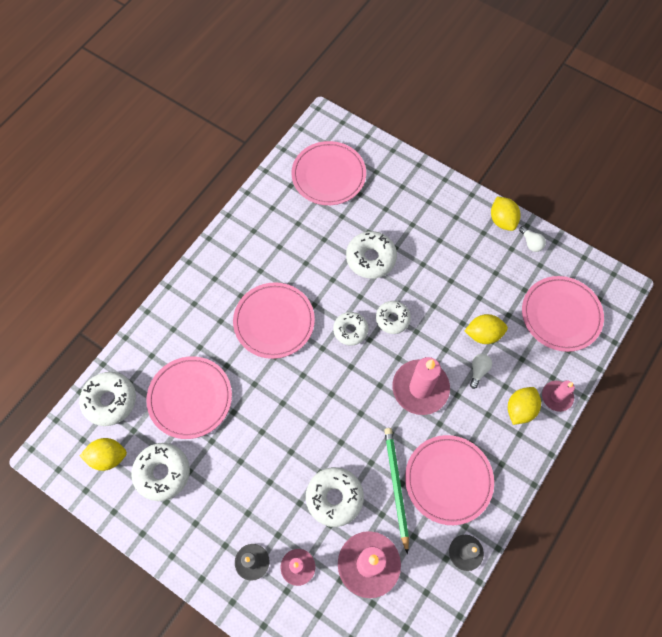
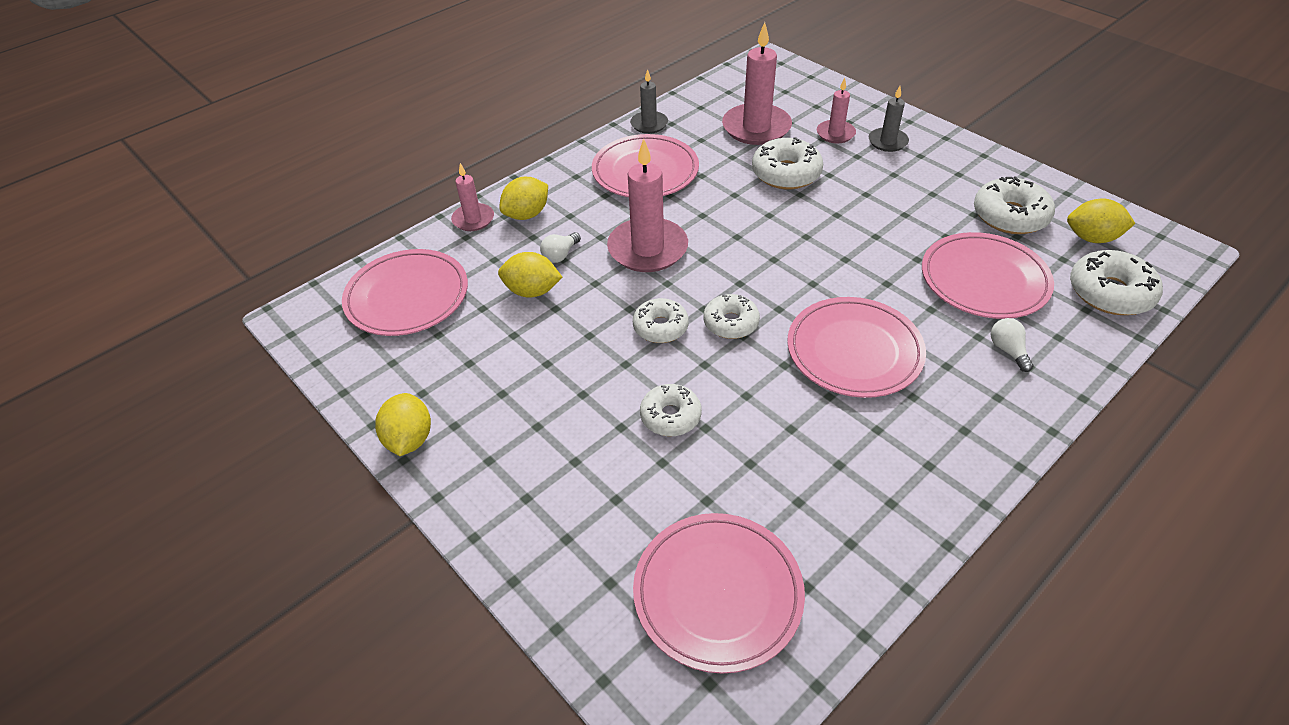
camera: 165 degrees left, 20 degrees down
white donut [346,231,397,279] -> white donut [640,384,702,436], size x0.67
green pencil [384,428,409,554] -> none
white light bulb [519,226,546,252] -> white light bulb moved to [991,318,1033,372]

